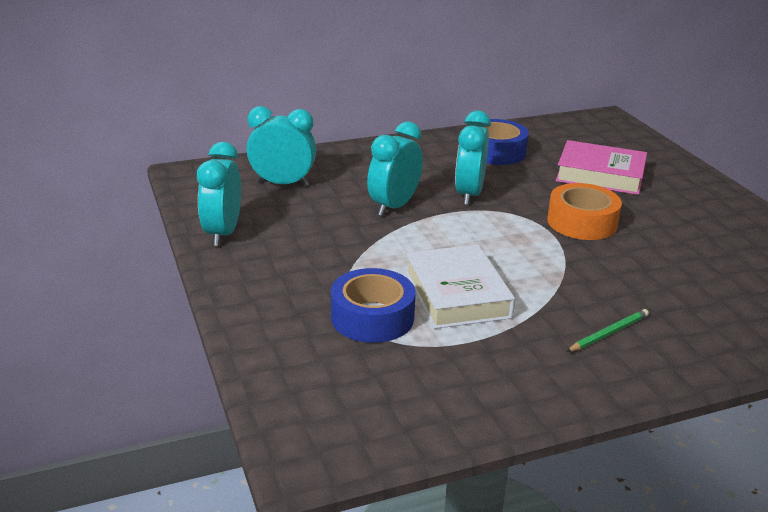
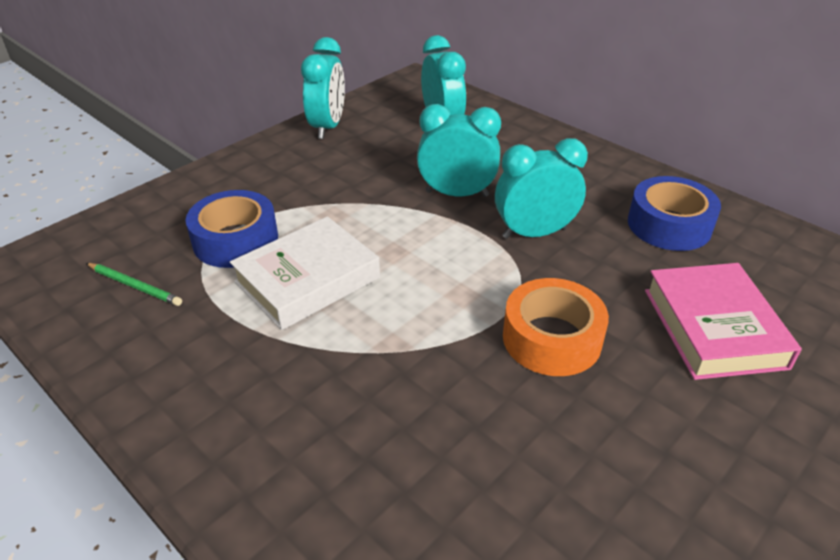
camera: 65 degrees right, 10 degrees up
turquoise clock [197,142,241,246] -> turquoise clock turned 120 degrees clockwise [301,37,345,139]
green pencil [566,309,649,352] -> green pencil moved to [86,263,182,306]

